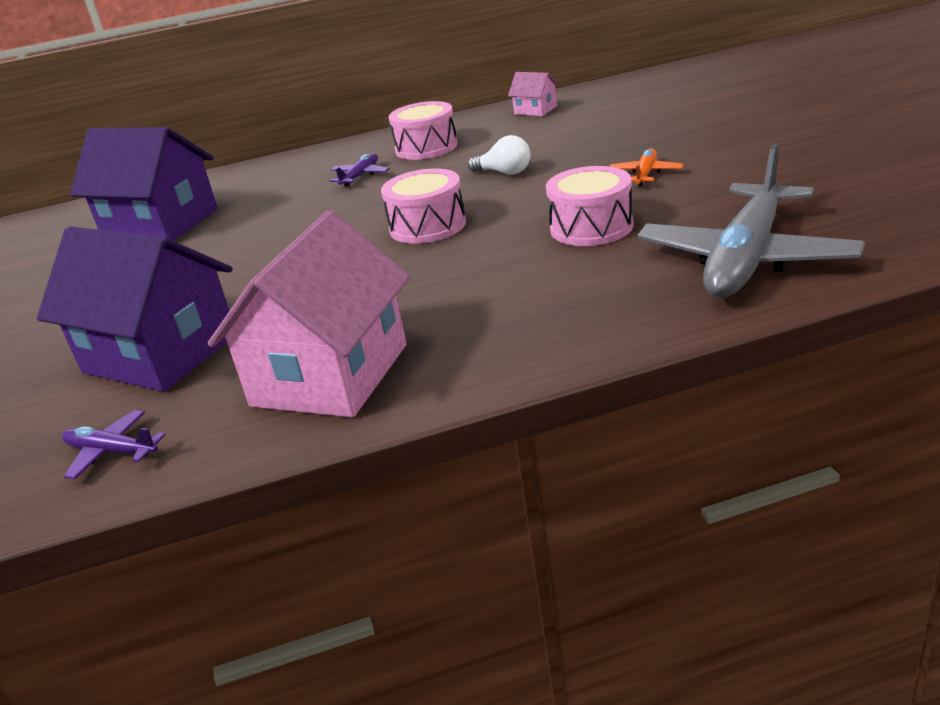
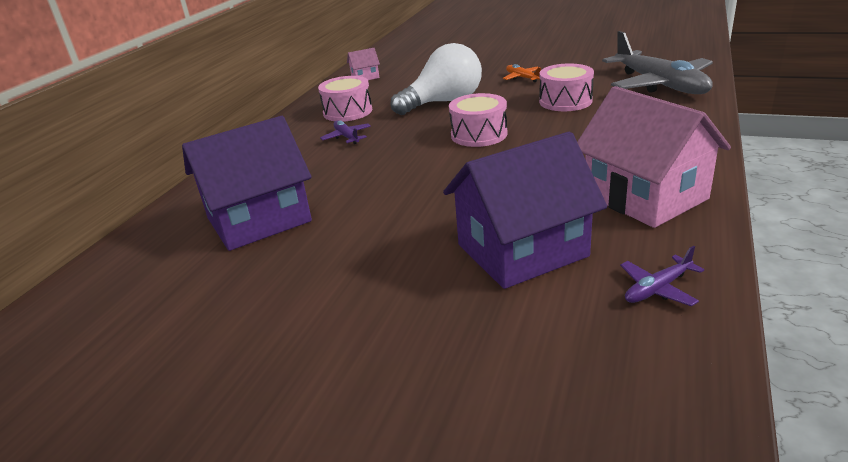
camera: 55 degrees left, 0 degrees up
white light bulb [468,135,530,175] -> white light bulb [391,43,482,115], size x2.07

